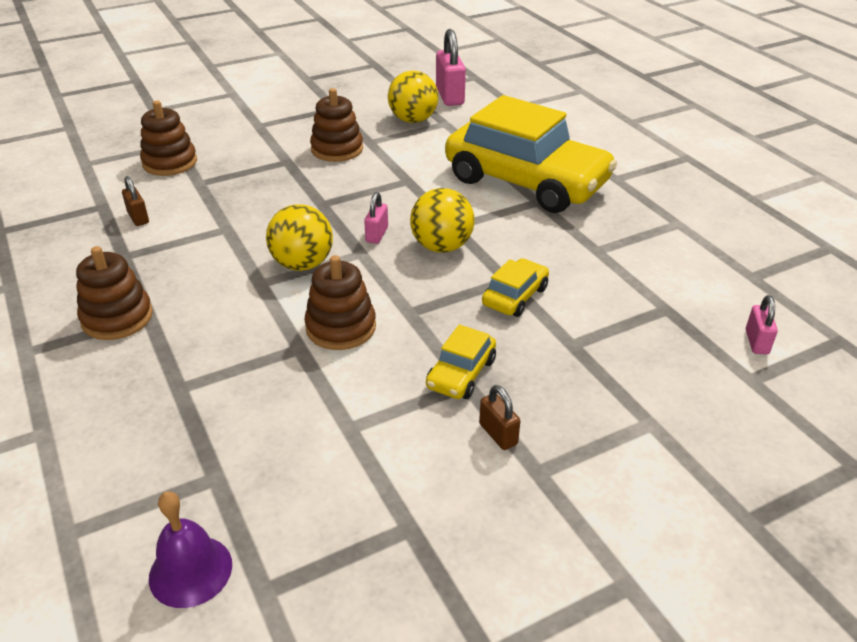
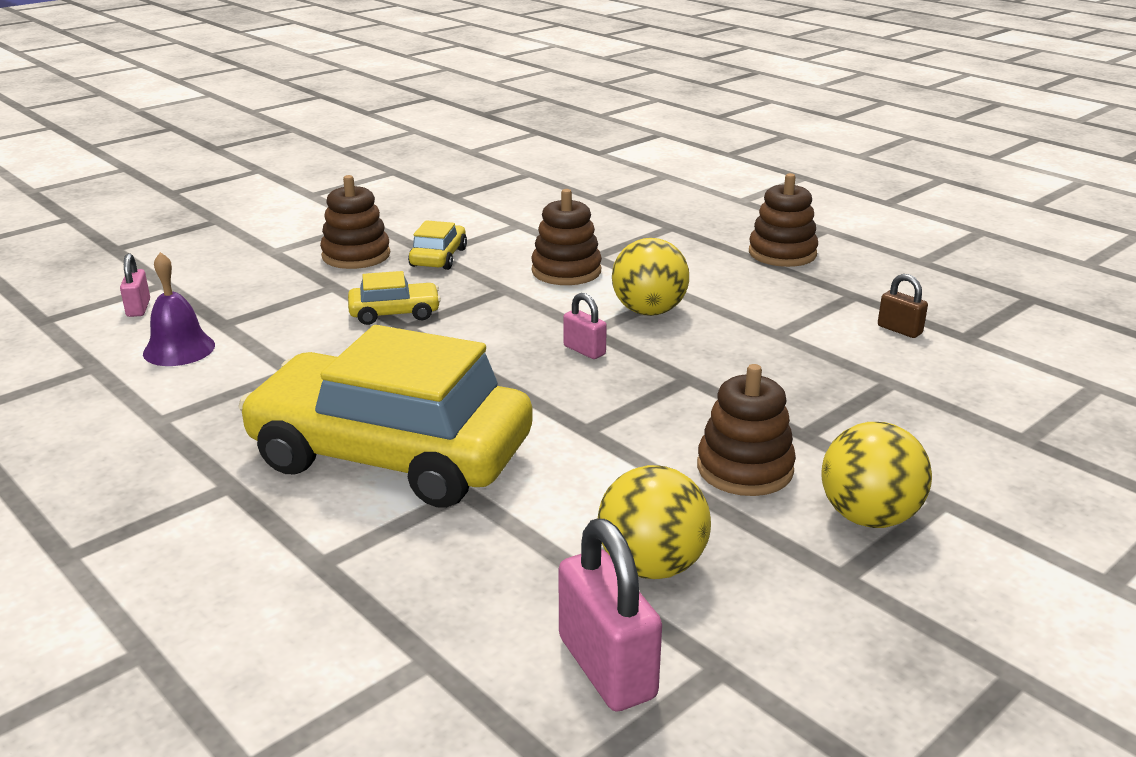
camera: 165 degrees right, 10 degrees down
brown stacking toy [140,101,197,176] -> brown stacking toy moved to [320,175,390,269]
purple bell [149,491,232,608] -> purple bell moved to [143,252,215,366]
pink padlock [364,192,388,244] -> pink padlock turned 45 degrees counterclockwise [563,293,607,359]
yellow ball [410,188,475,253] -> yellow ball moved to [821,422,932,528]
brown padlock [479,385,520,450] -> none
yellow car [482,258,549,317] -> yellow car turned 120 degrees counterclockwise [348,271,441,325]

